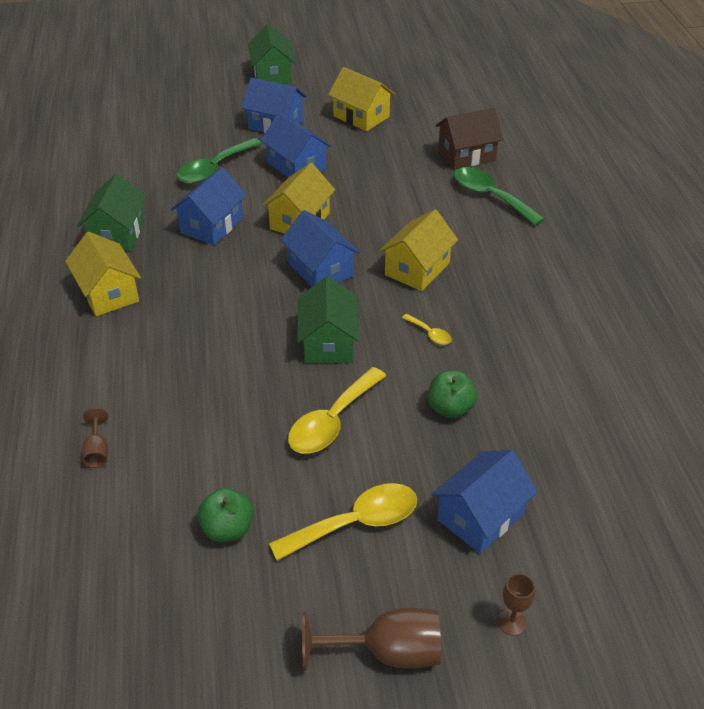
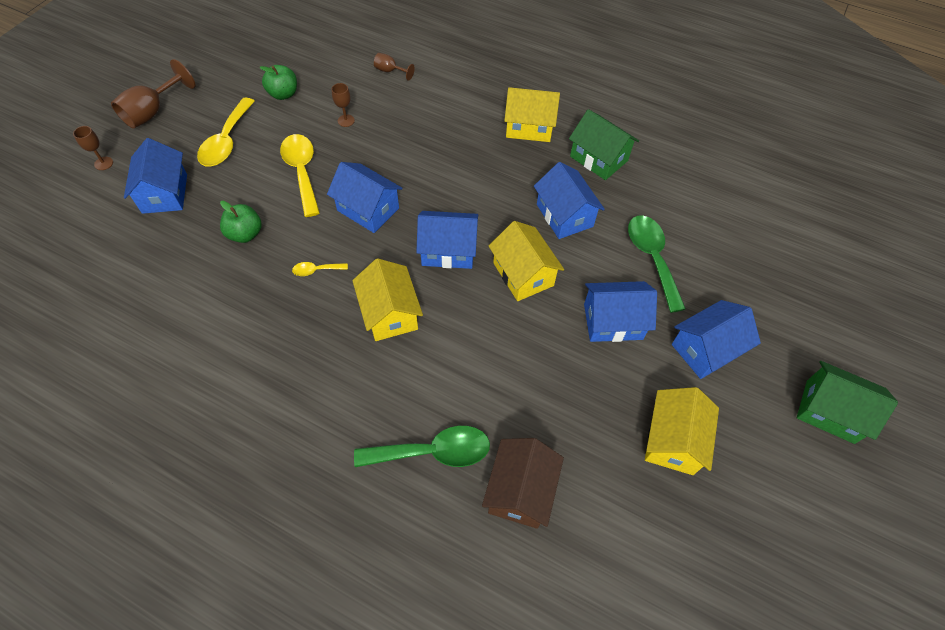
camera: 125 degrees right, 15 degrees up
green house [297,276,360,363] -> blue house [327,162,402,233]
yellow house [328,67,395,131] -> yellow house turned 60 degrees counterclockwise [645,387,719,475]
none -> brown goblet [331,83,355,127]

